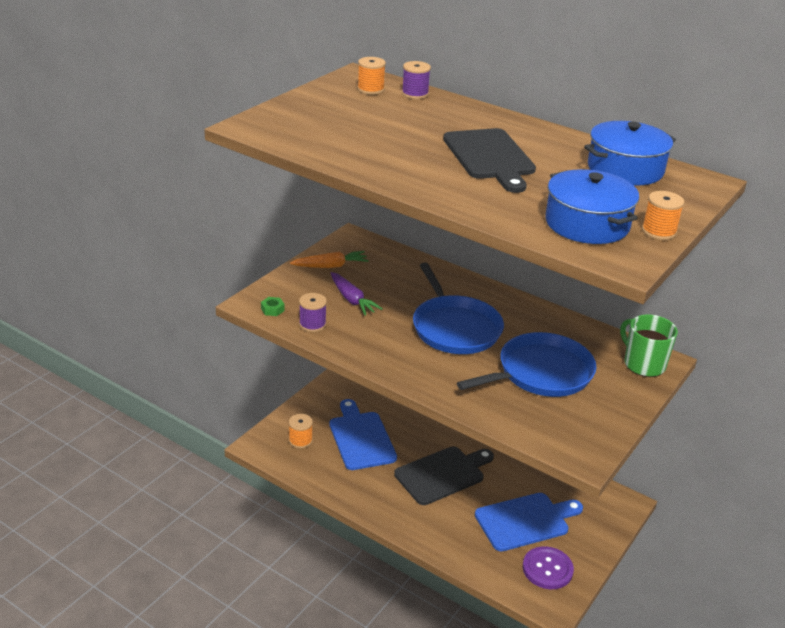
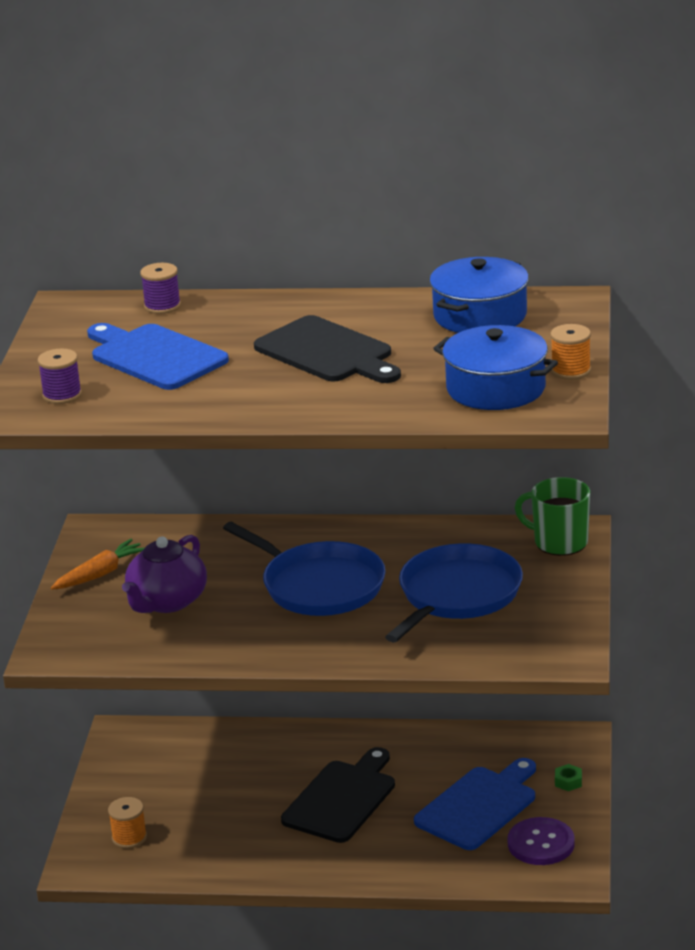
camera: 25 degrees left, 5 degrees down
green nut [261,297,284,316] -> green nut moved to [555,764,582,791]
purple spool [299,293,327,332] -> purple spool moved to [37,349,82,404]
blue cutting board [330,399,397,470] -> blue cutting board moved to [87,323,229,390]
purple carrot [331,272,383,316] -> purple teapot [122,535,207,613]
orange spool [357,57,386,95] -> none

